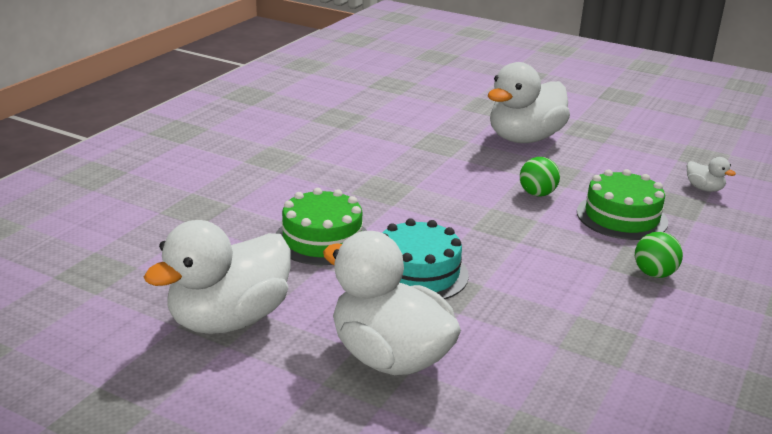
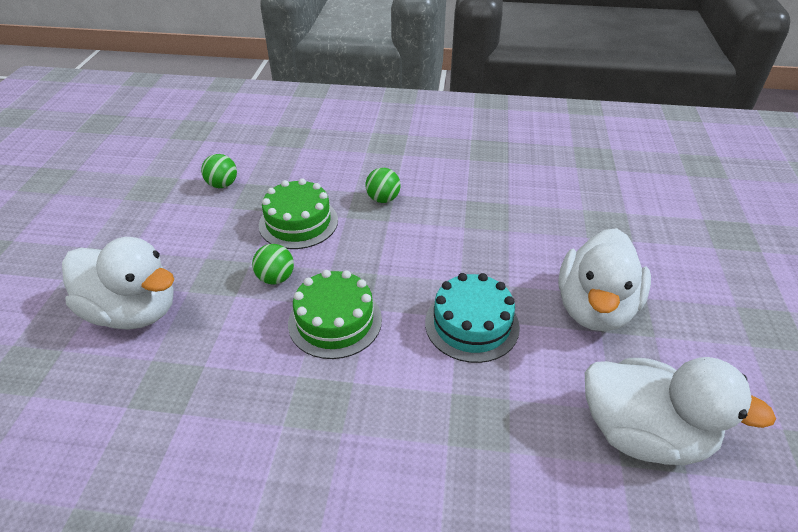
camera: 110 degrees left, 15 degrees up
green cake [275,188,367,265] -> green cake moved to [288,270,382,359]
white duck [687,157,736,192] -> green ball [201,154,237,188]

